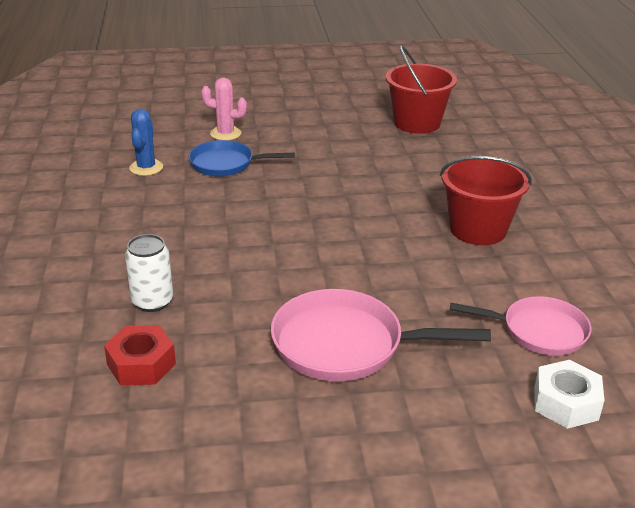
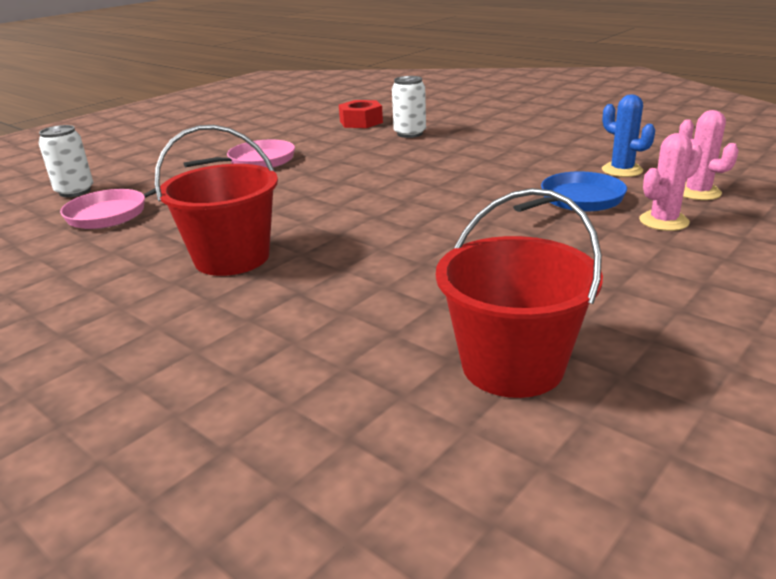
camera: 140 degrees right, 5 degrees down
pink pan [271,289,491,381] -> pink pan [183,140,295,168], size x0.66
white nut [535,360,605,429] -> white can [39,125,93,197]
none -> pink cactus [679,110,738,200]

